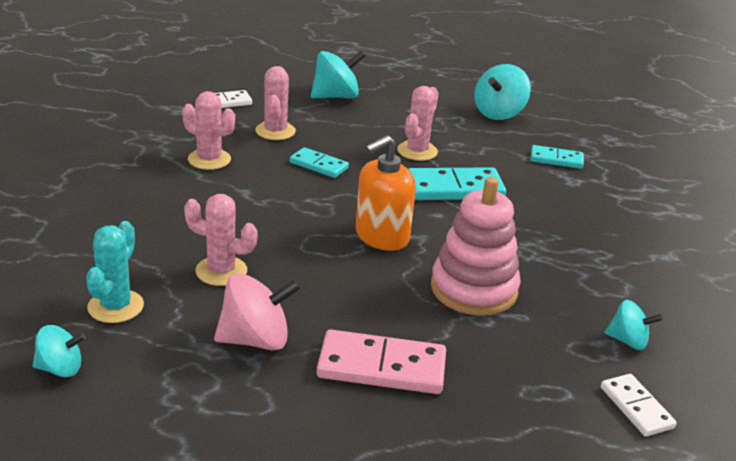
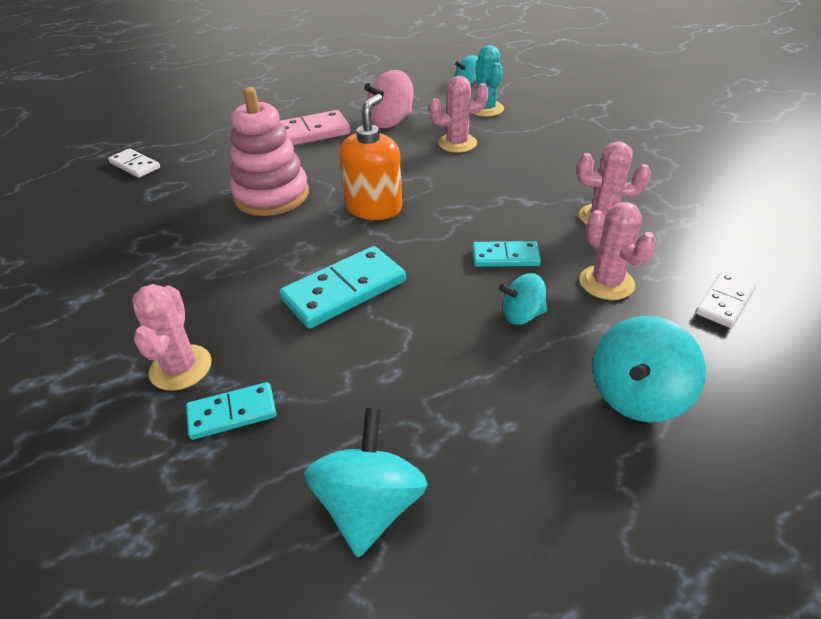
camera: 155 degrees right, 10 degrees up
pink cactus [397,86,439,161] -> pink cactus moved to [132,284,212,391]
turquoise spinning top [605,300,663,350] -> turquoise spinning top moved to [499,273,547,325]

